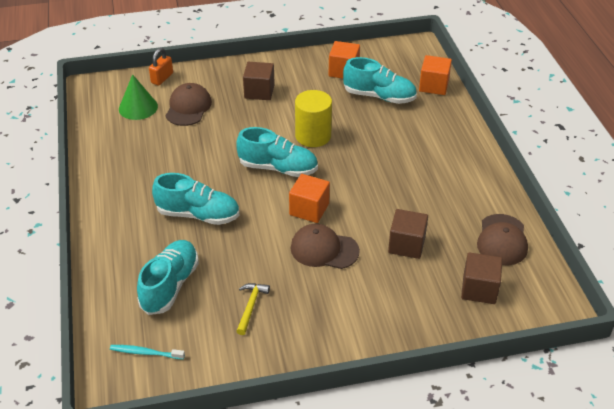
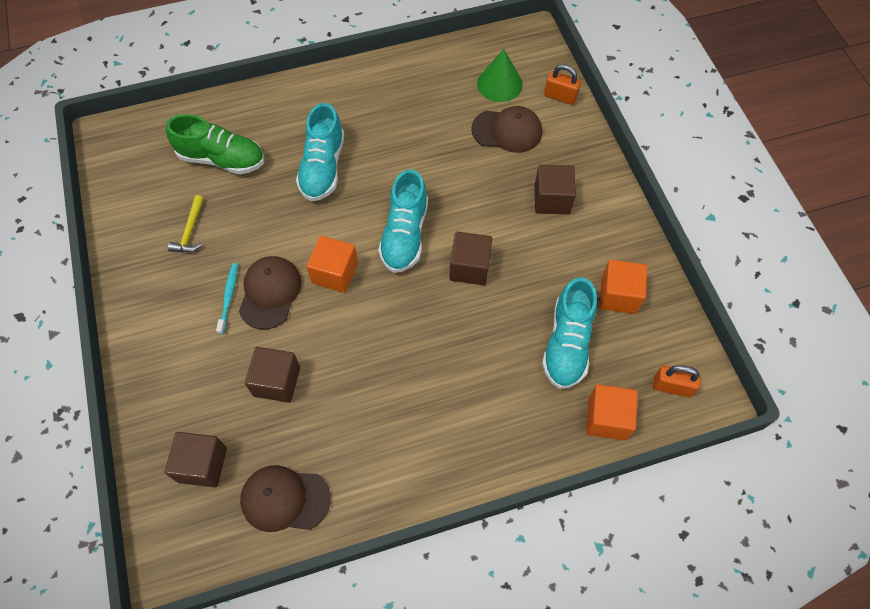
camera: 85 degrees right, 20 degrees up
turquoise toothbrush [110,345,185,360] -> turquoise toothbrush moved to [216,263,238,335]
turquoise shoe [137,240,199,315] -> green shoe [166,114,264,174]
yellow hammer [236,283,270,335] -> yellow hammer turned 90 degrees clockwise [168,195,204,252]
yellow cylinder [295,90,332,147] -> brown cube [449,232,492,285]
none -> orange padlock [653,365,701,397]

